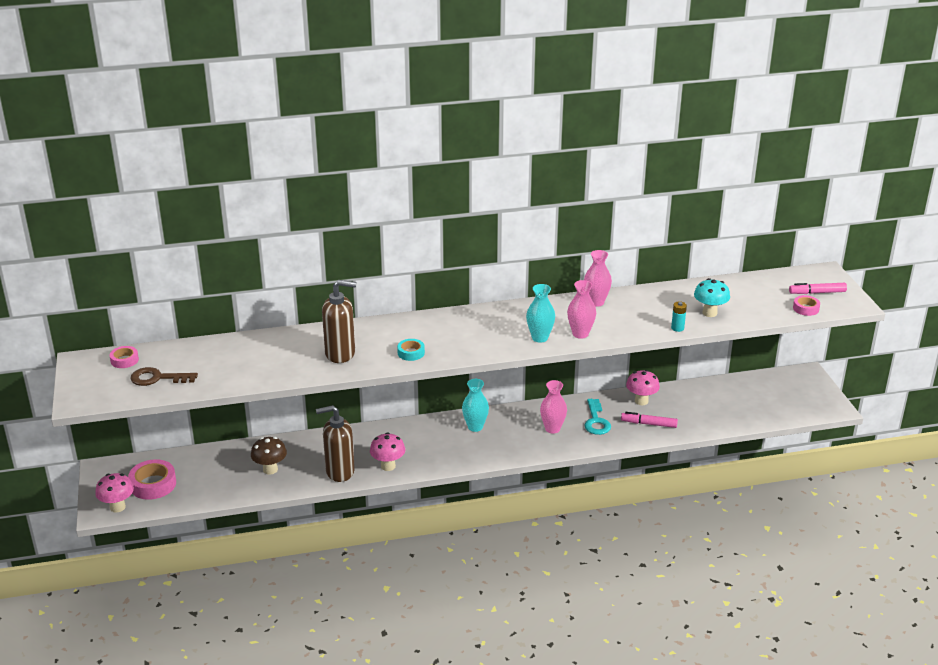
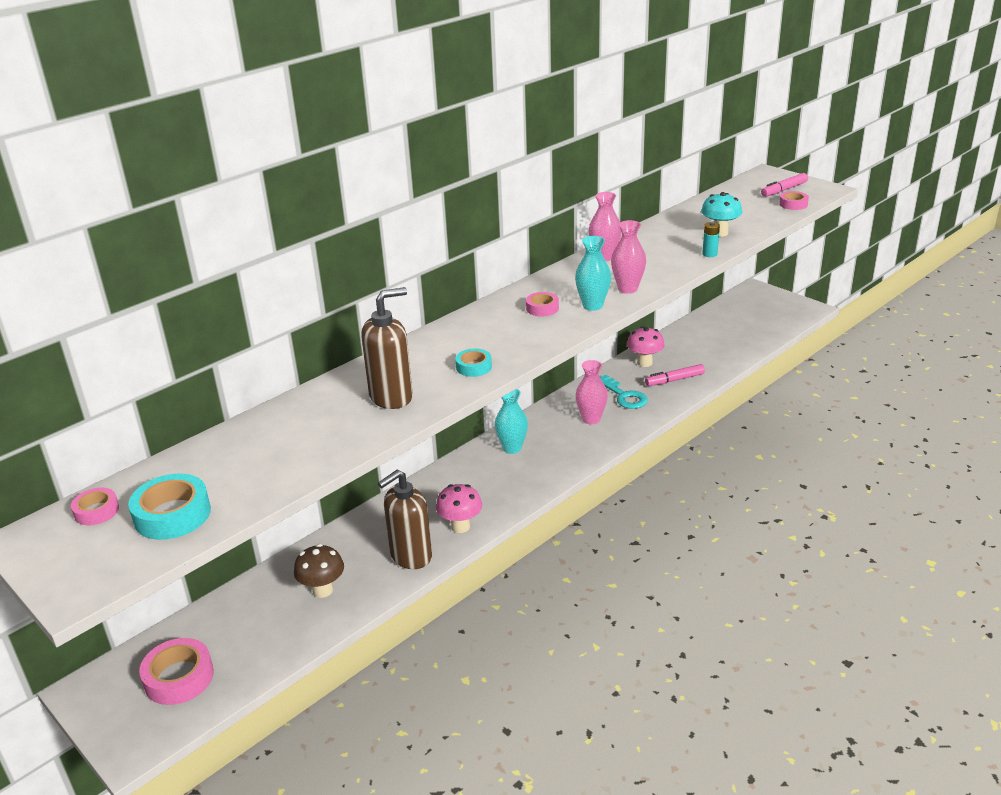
camera: 30 degrees left, 0 degrees up
pink mushroom [95,473,134,512] -> none
brown key [131,367,198,386] -> turquoise tape [128,473,211,540]
none -> pink tape [526,292,559,316]

